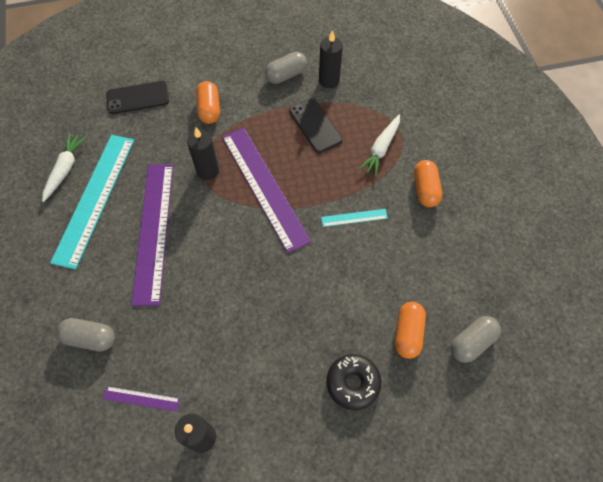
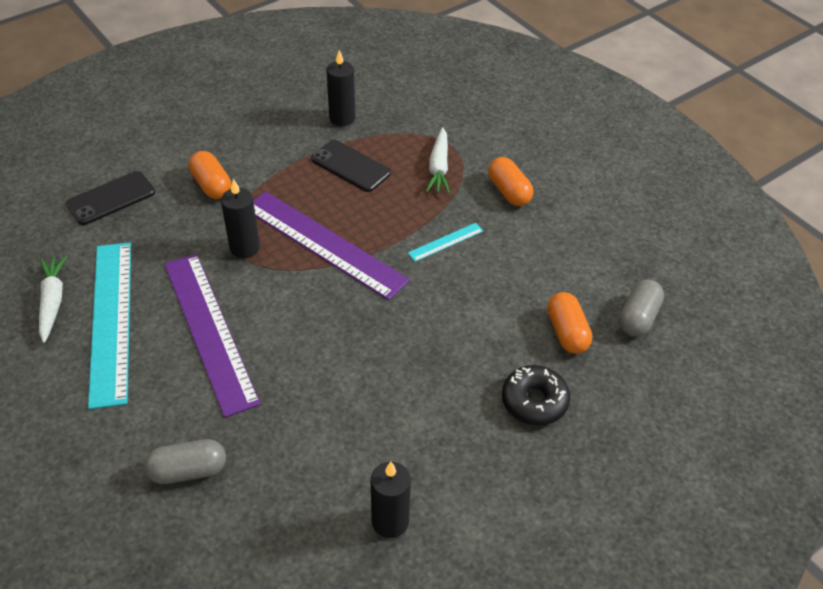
camera: 25 degrees left, 15 degrees down
purple ruler [103,386,180,412] -> none
grey capsule [265,52,307,84] -> none

